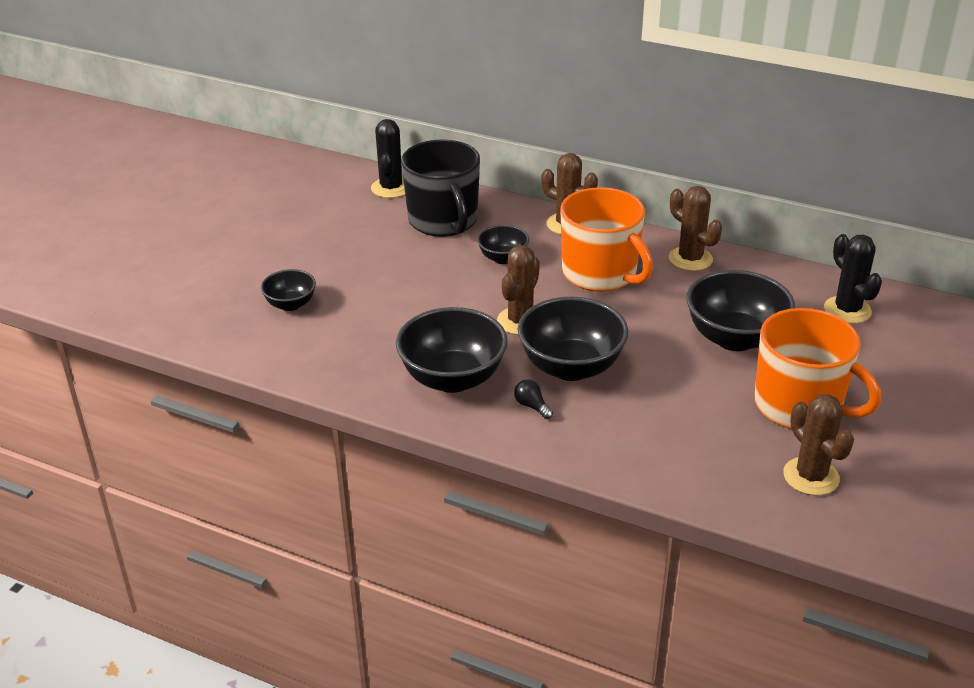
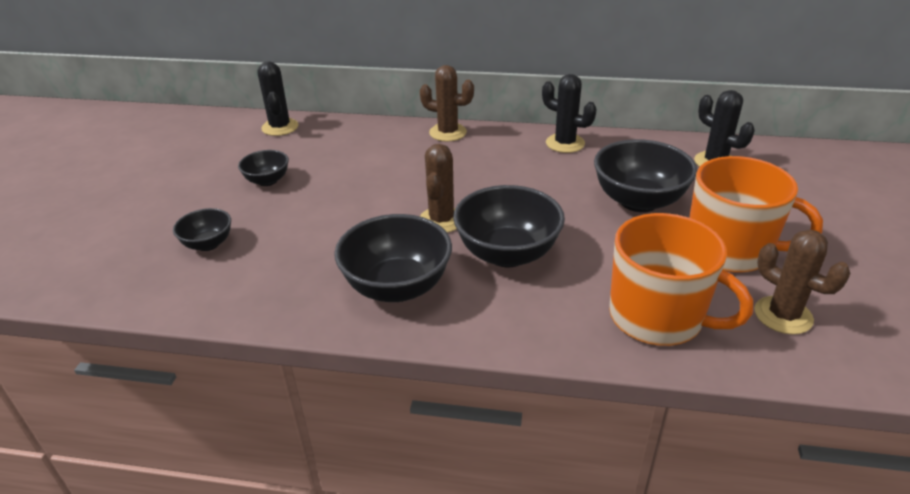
camera: 15 degrees left, 0 degrees up
black mug [401,139,480,237] -> none
black bowl [477,225,529,264] -> black bowl moved to [238,150,289,186]
black light bulb [514,379,553,419] -> none
orange mug [560,187,653,292] -> orange mug moved to [609,213,753,346]
brown cactus [669,186,722,271] -> black cactus [542,74,597,153]

